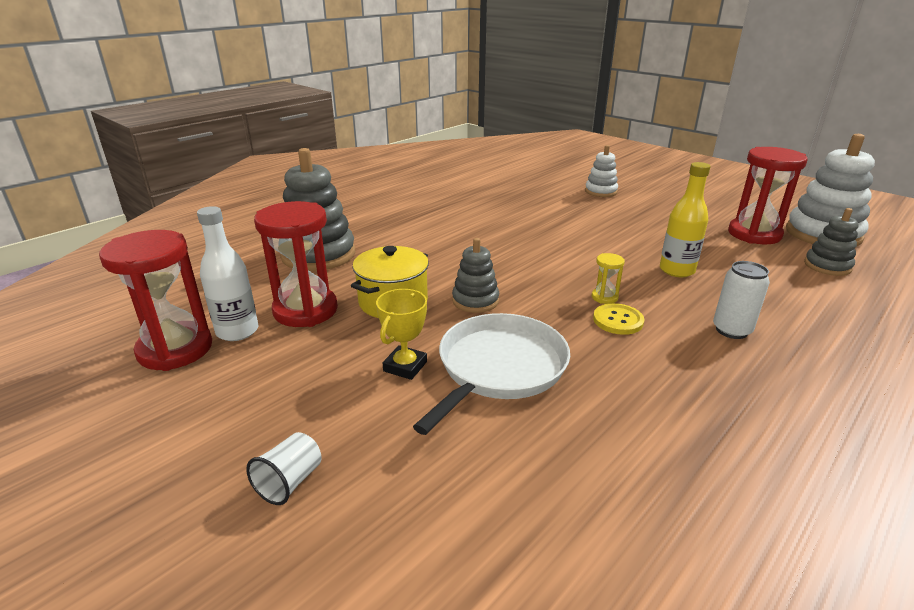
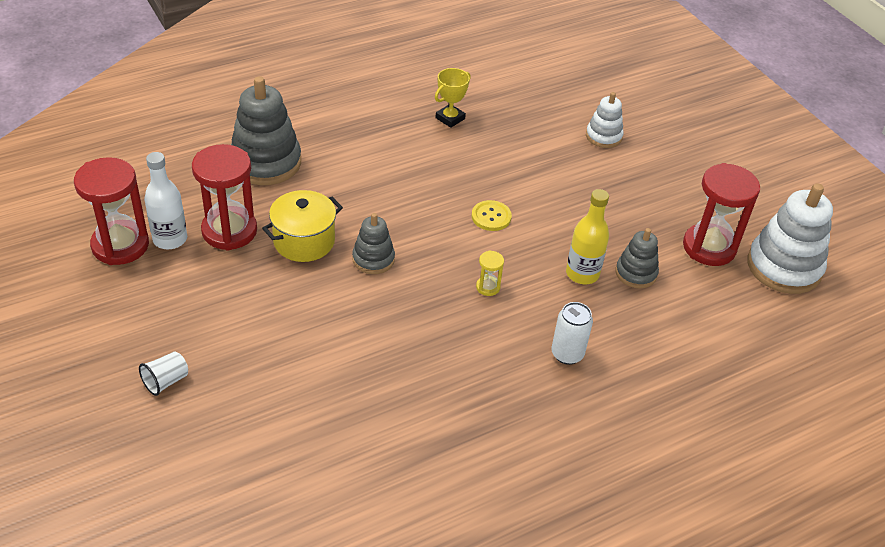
camera: 15 degrees right, 15 degrees up
yellow trophy [376,289,427,380] -> yellow trophy moved to [435,68,471,128]
white pan [413,313,570,435] -> none
yellow button [593,303,645,335] -> yellow button moved to [472,200,512,231]
grey stacking toy [804,208,859,276] -> grey stacking toy moved to [615,228,659,288]

